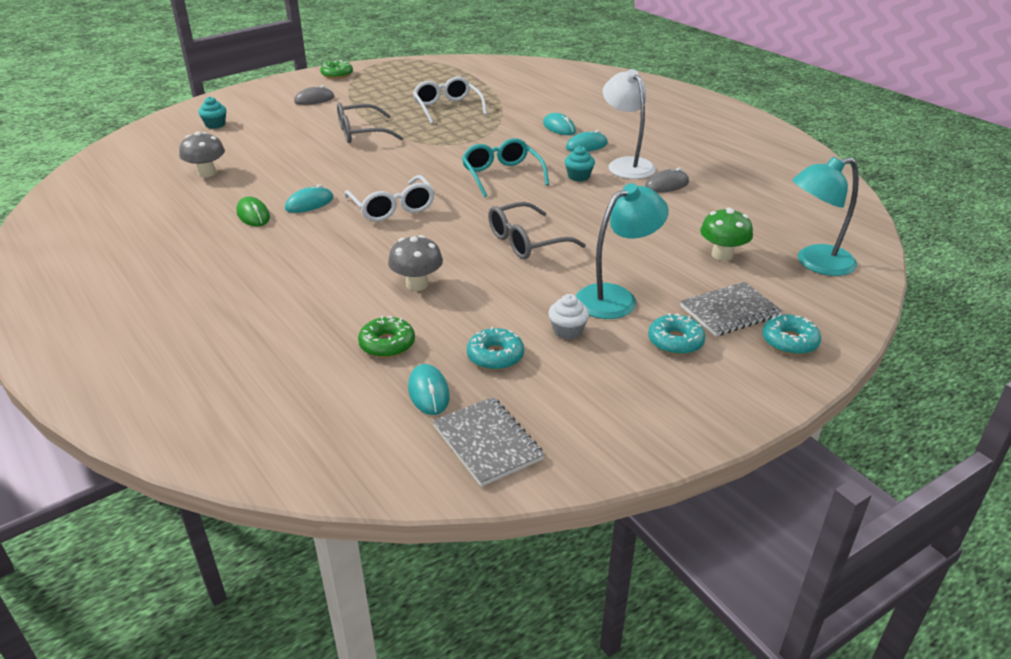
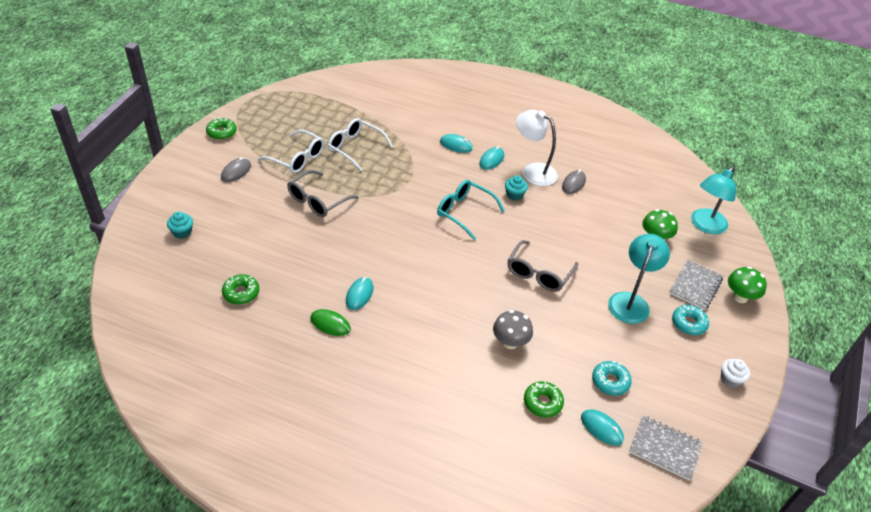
camera: 35 degrees left, 10 degrees up
grey mushroom [179,131,225,177] -> green donut [222,274,259,304]
white glasses [344,175,435,222] -> white glasses moved to [258,130,324,173]
white cupcake [548,294,589,340] -> white cupcake moved to [721,359,750,388]
turquoise donut [762,314,821,355] -> green mushroom [728,266,767,303]

